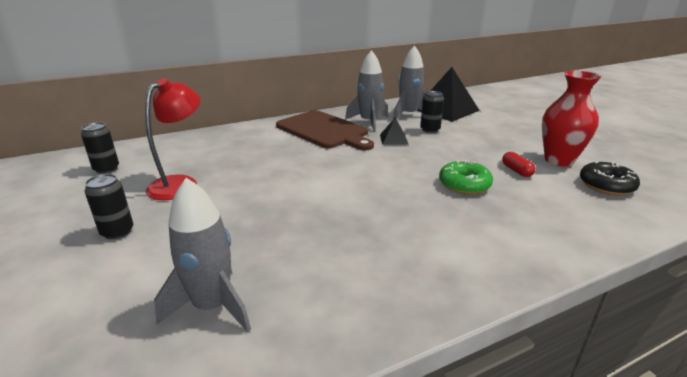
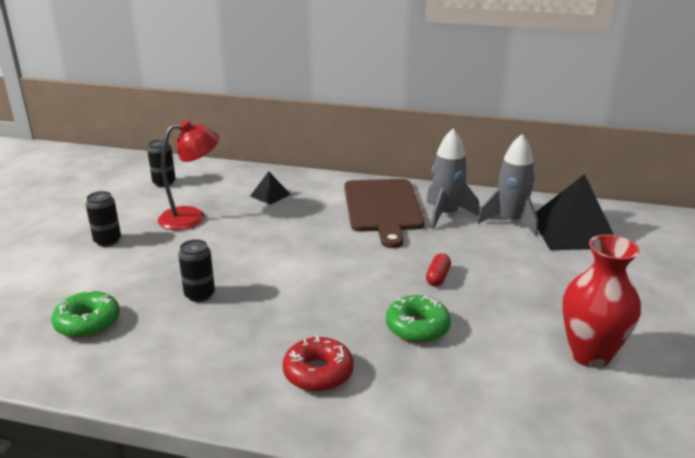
camera: 40 degrees right, 0 degrees up
grey rocket [154,178,251,332] -> green donut [51,291,120,338]
black pyramid [380,117,409,145] -> black pyramid moved to [250,171,291,205]
black can [420,91,444,133] -> black can moved to [178,239,215,302]
red capsule [502,152,535,177] -> red capsule moved to [426,253,451,286]
black donut [580,161,640,195] -> none
none -> red donut [283,335,354,392]

